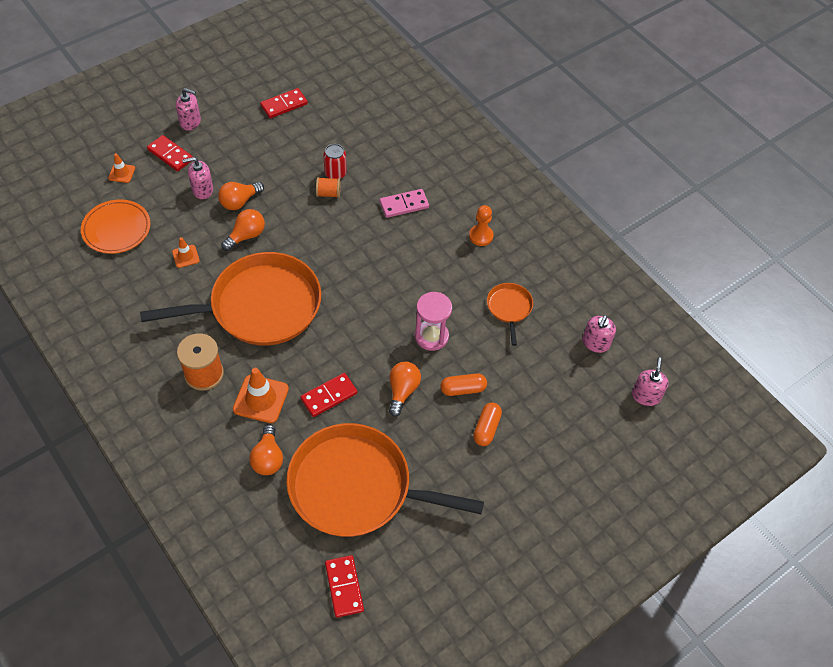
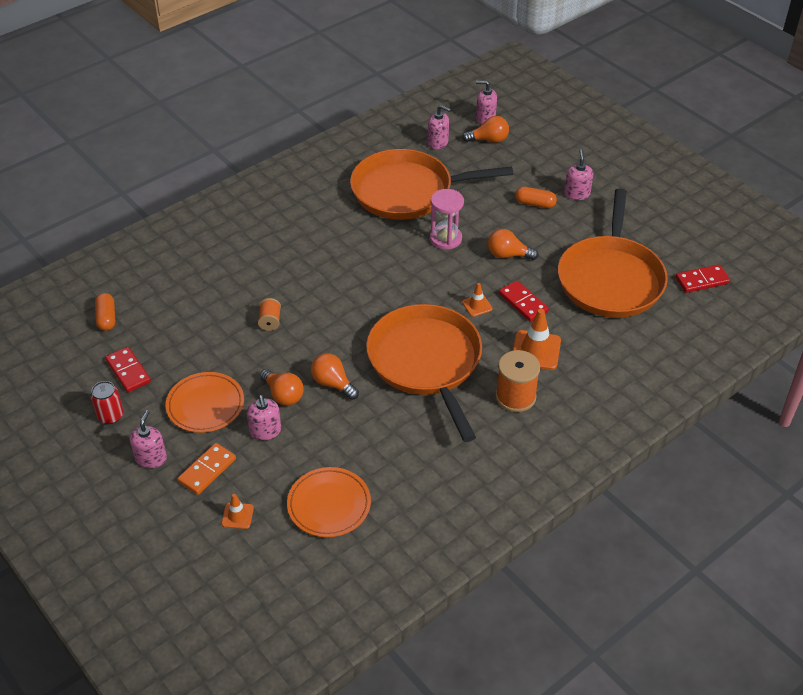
camera: 90 degrees left, 10 degrees down
red domino [147,135,193,171] -> orange domino [178,443,236,495]
orange traffic cone [172,237,200,268] -> orange traffic cone moved to [462,283,493,317]
orange light bulb [249,425,283,475] -> orange light bulb moved to [462,116,509,143]
red can [323,144,347,179] -> red can moved to [91,381,123,424]
pink domino [380,189,429,218] -> none
orange capsule [440,373,487,396] -> orange capsule moved to [95,293,115,331]
orange pawn [469,205,494,246] -> none
orange pan [487,283,533,346] -> orange pan [350,149,513,220], size x2.31
none -> orange plate [165,372,244,433]
none -> pink soap dispenser [564,149,593,200]

